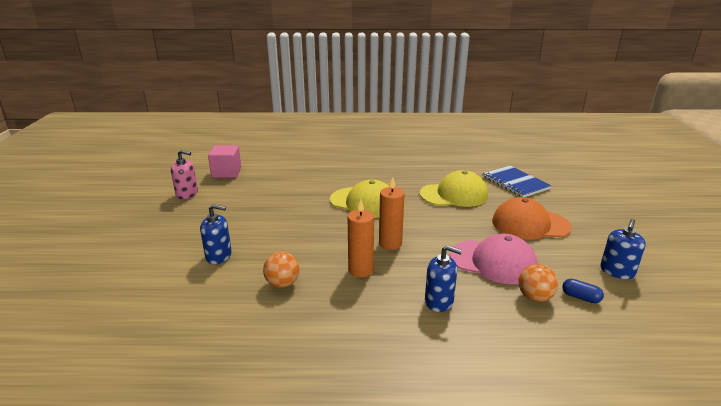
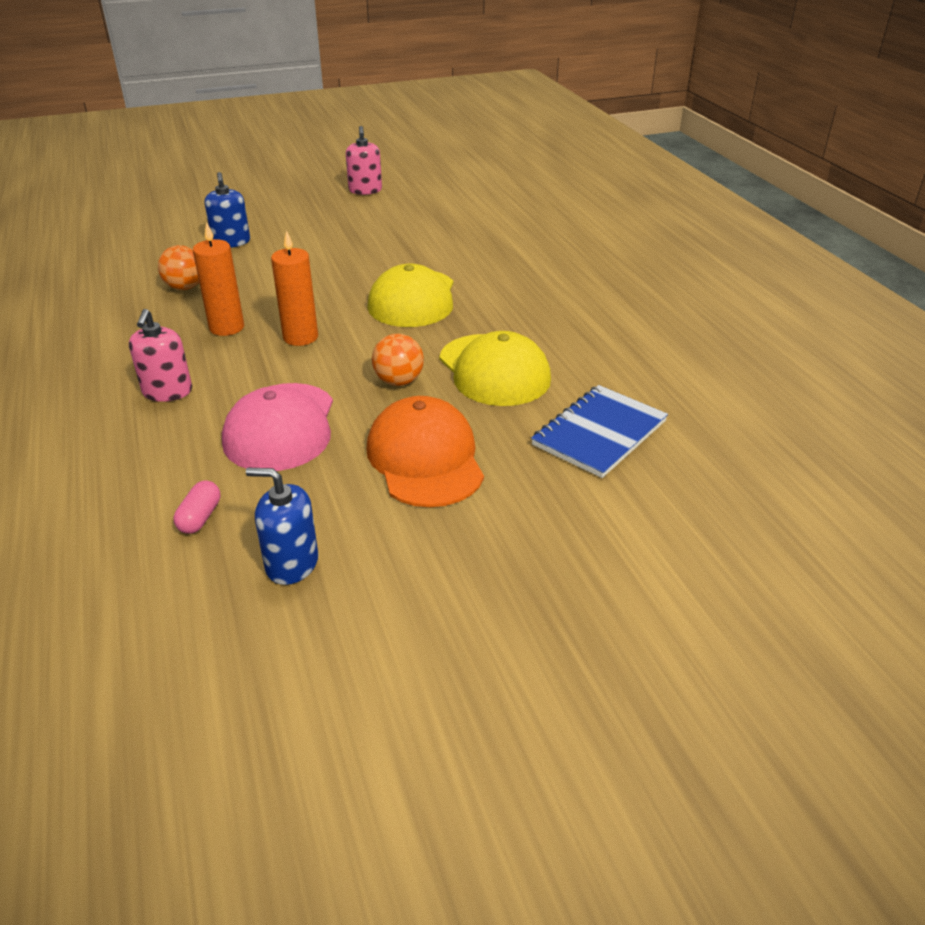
camera: 70 degrees right, 10 degrees up
pink cube [208,145,241,178] -> none
blue soap dispenser [425,245,462,312] -> pink soap dispenser [129,309,192,402]
orange ball [518,264,558,302] -> orange ball moved to [372,334,424,386]
blue capsule [562,279,604,303] -> pink capsule [174,481,220,534]

